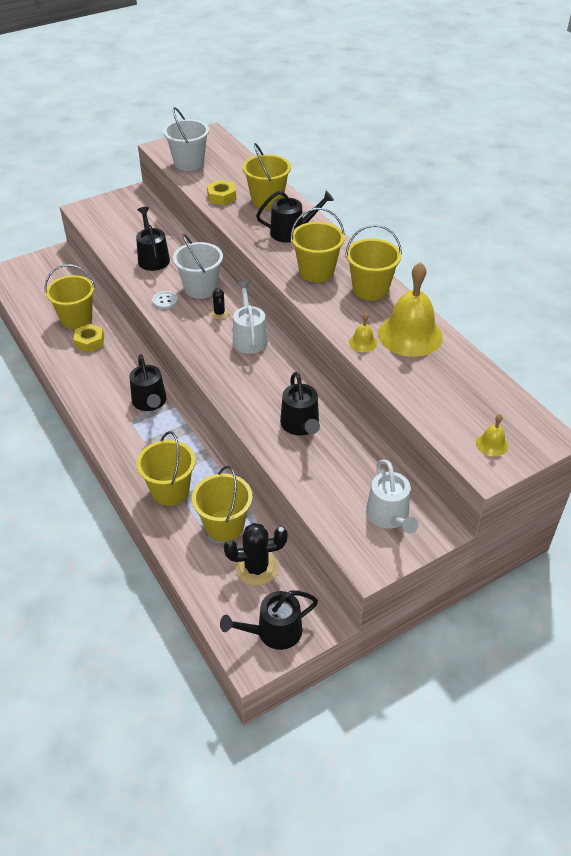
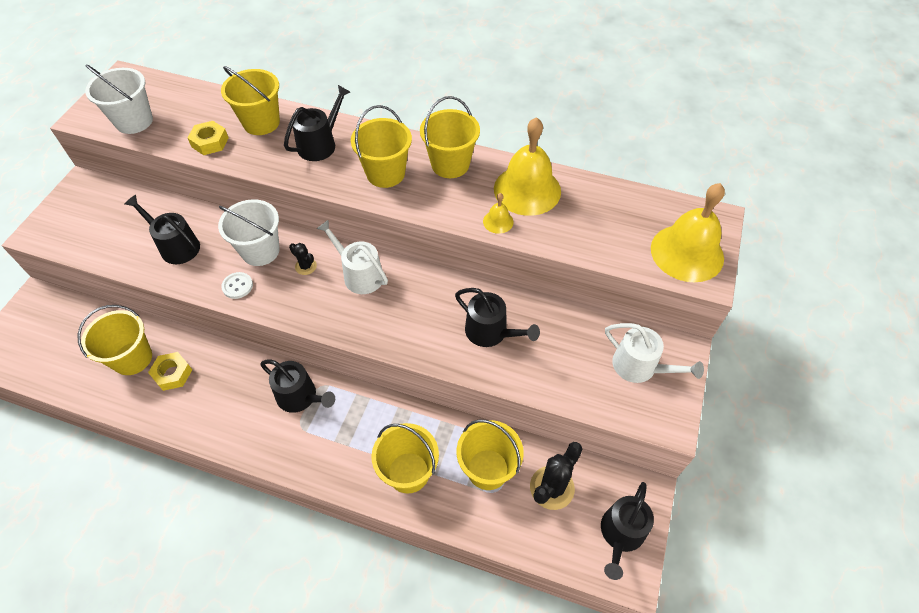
camera: 40 degrees left, 10 degrees up
yellow bell [476,414,508,457] -> yellow bell [651,183,725,282], size x2.29

